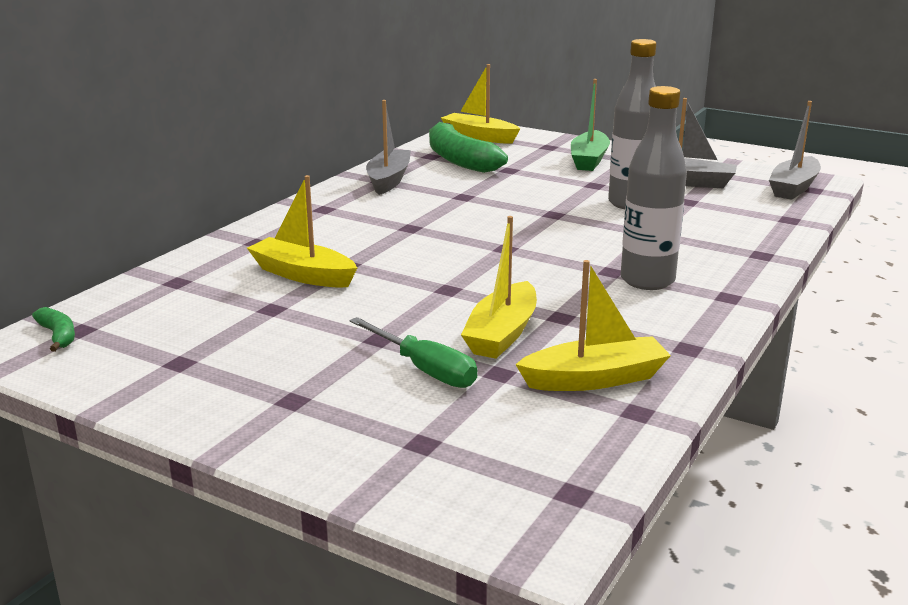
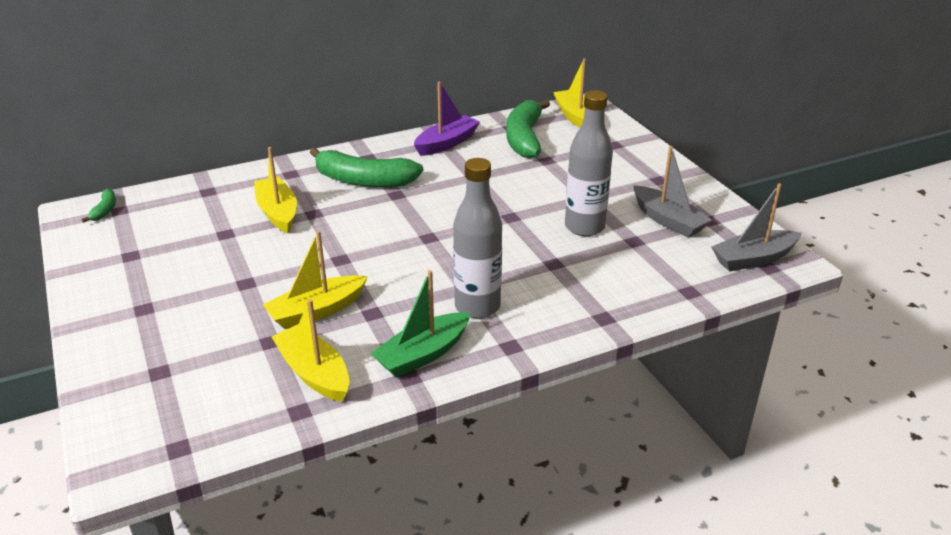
camera: 35 degrees right, 10 degrees up
green screwdriver [349,317,478,388] -> none
grey boat [366,100,411,195] -> purple boat [414,82,480,156]
yellow boat [515,260,671,391] -> yellow boat turned 150 degrees counterclockwise [271,299,350,402]
green boat [571,79,610,171] -> green boat moved to [370,270,470,378]
none -> green banana [310,147,423,187]

